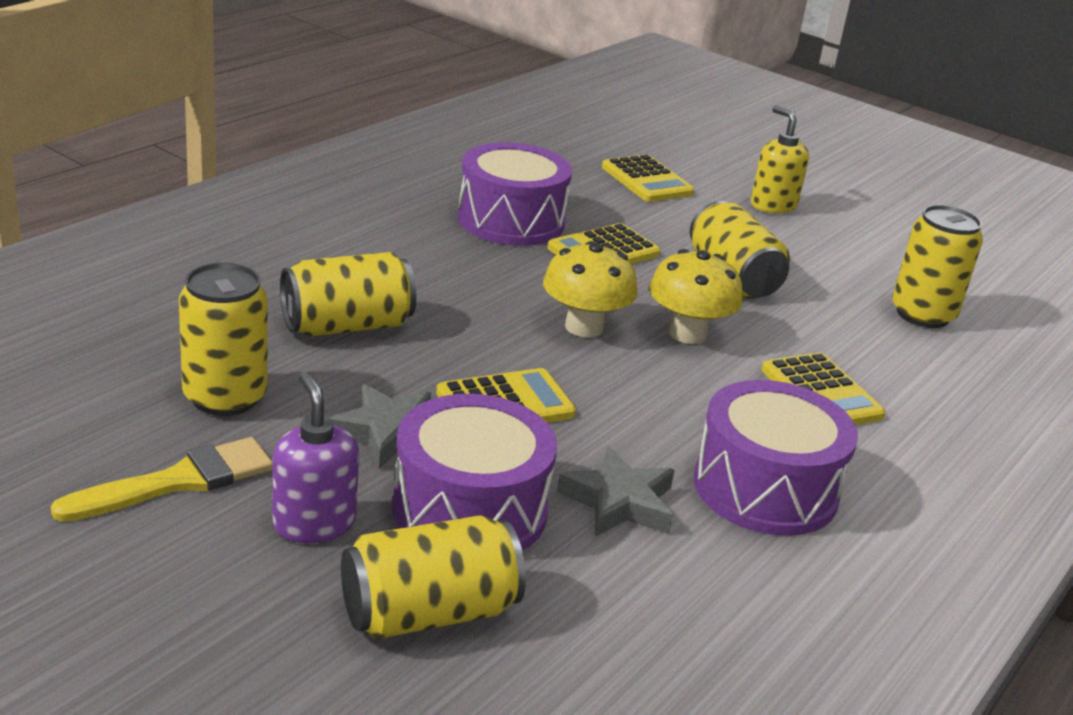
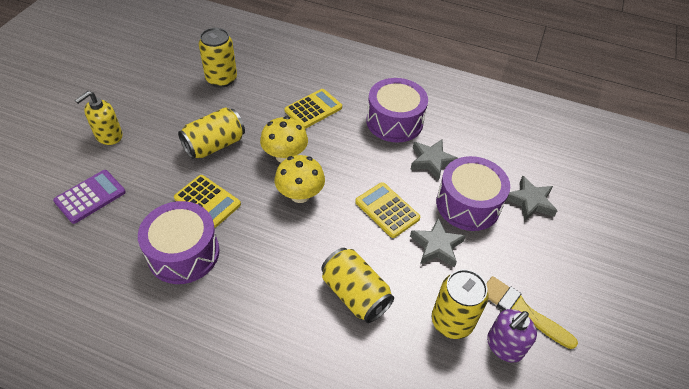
camera: 105 degrees left, 20 degrees up
purple soap dispenser [272,372,359,543] -> purple soap dispenser moved to [487,309,537,362]
yellow can [341,516,526,639] -> grey star [506,176,557,221]
yellow calculator [602,154,694,202] -> purple calculator [53,170,126,224]

